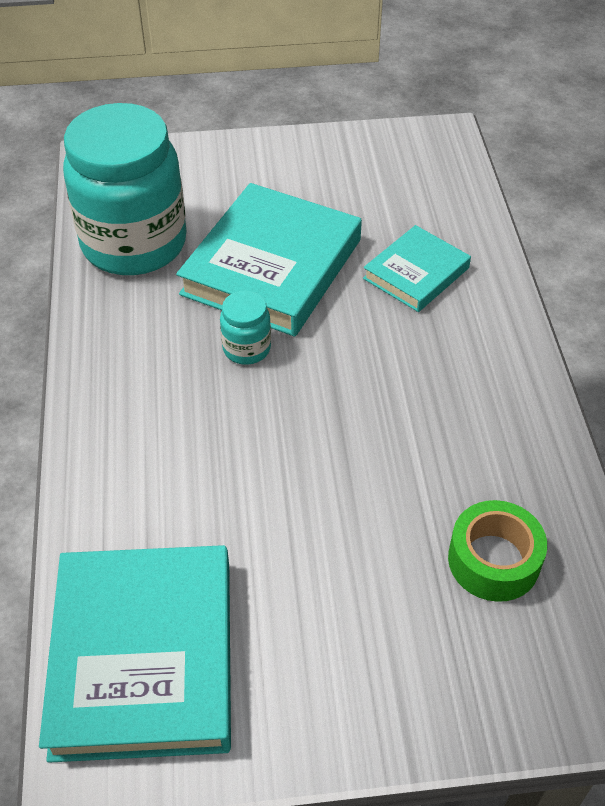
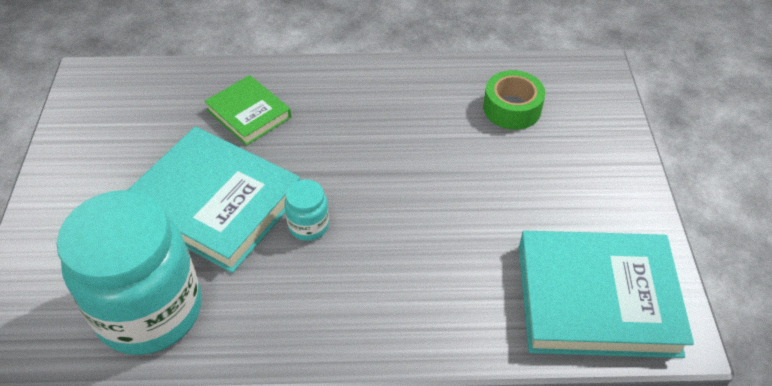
camera: 85 degrees left, 0 degrees up
turquoise book [363,225,471,312] -> green book [204,75,291,146]

